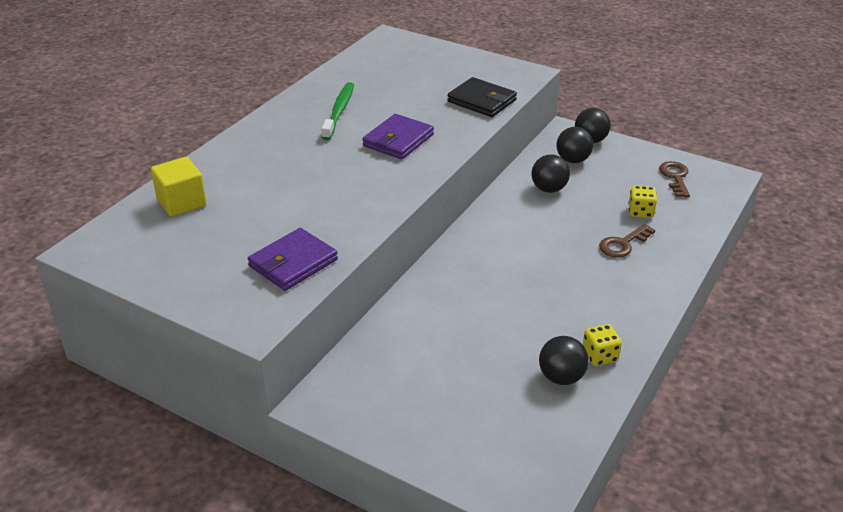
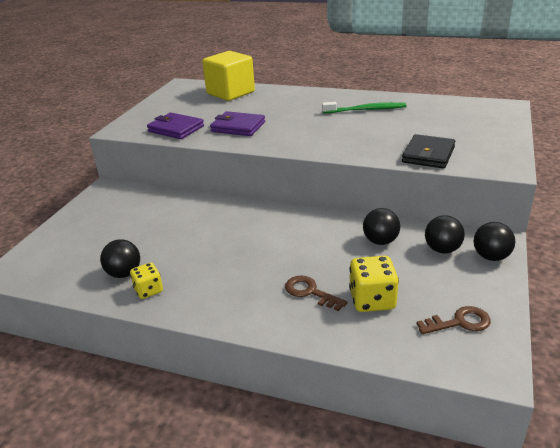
camera: 80 degrees right, 5 degrees down
yellow cube [151,157,206,217] -> yellow cube [202,51,255,101], size x1.52
purple wallet [362,114,434,159] -> purple wallet moved to [210,111,265,136]
yellow dice [628,186,657,218] -> yellow dice [349,256,399,312], size x1.57

